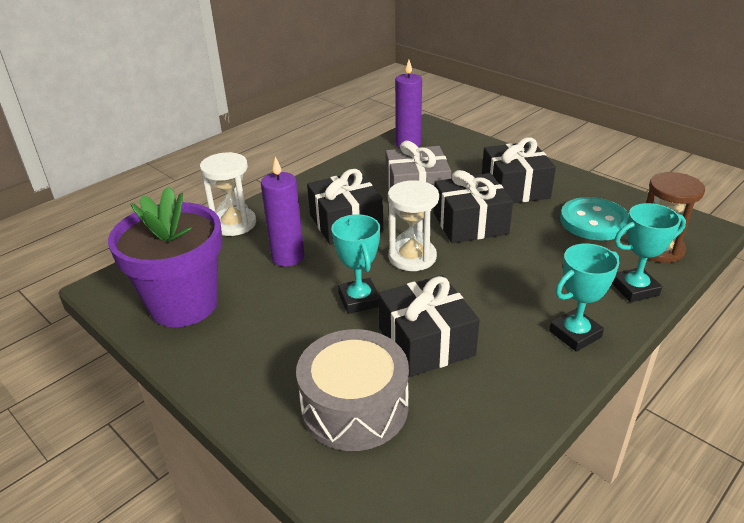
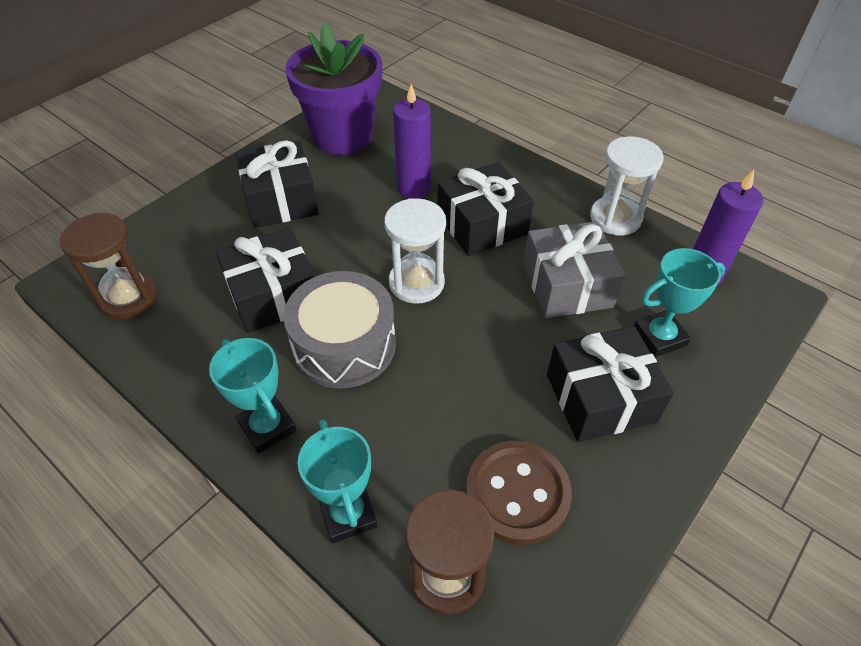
camera: 85 degrees right, 15 degrees up
white hourglass [200,152,256,236] -> white hourglass moved to [590,136,664,235]
grey drum [296,329,409,451] -> grey drum moved to [283,271,396,388]
turquoise trophy [331,214,380,314] -> turquoise trophy moved to [634,248,725,357]
black gift [434,170,513,243] -> black gift moved to [236,140,319,228]
turquoise button [560,197,629,241] -> brown button [466,441,572,545]
none -> brown hourglass [60,213,157,319]

